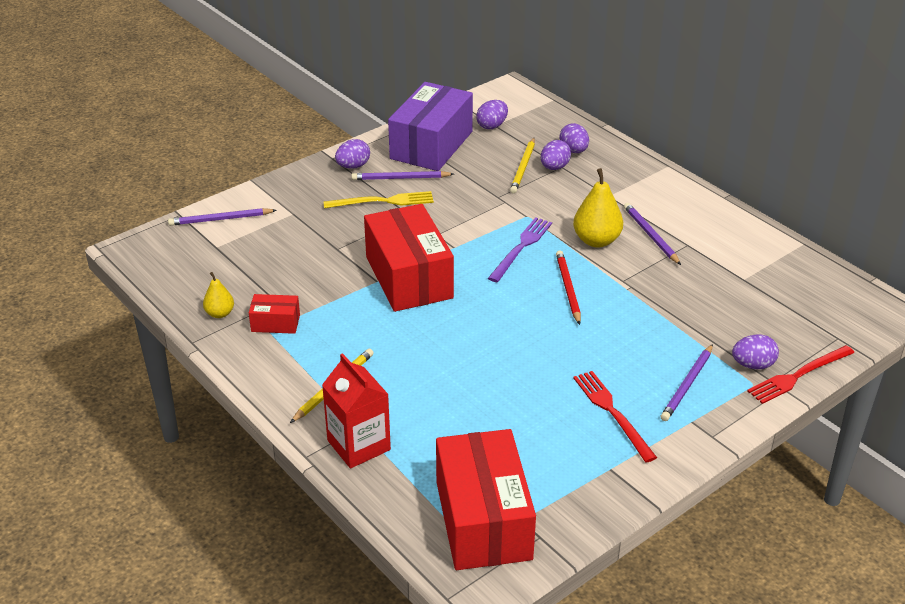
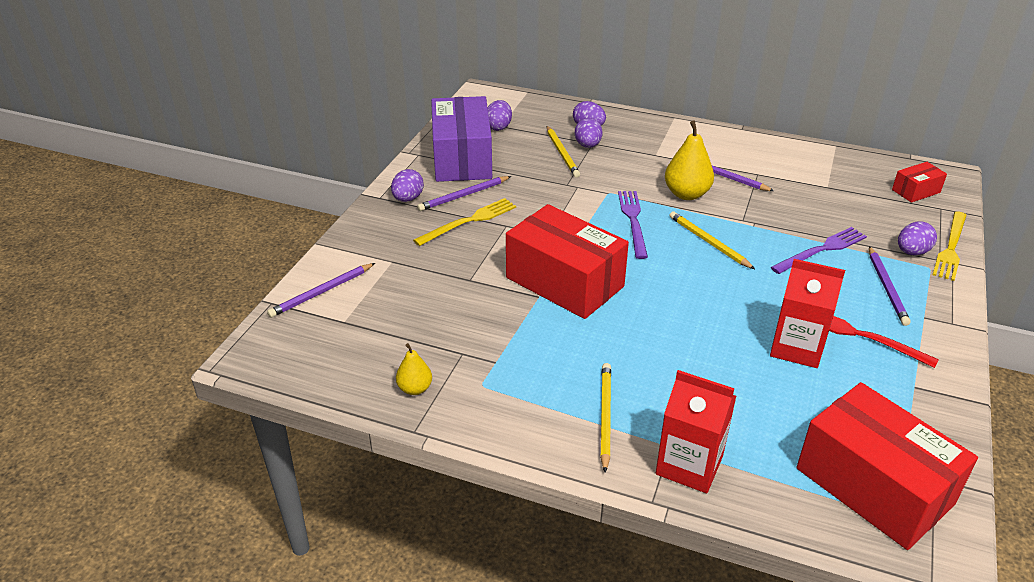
camera: 30 degrees left, 0 degrees up
red box [249,294,300,334] -> red box moved to [892,162,947,203]
red pencil [556,250,581,325] -> yellow pencil [669,211,755,269]
red fork [747,345,854,404] -> yellow fork [933,211,967,281]
none -> red carton [770,259,845,368]
none -> purple fork [771,227,867,274]

